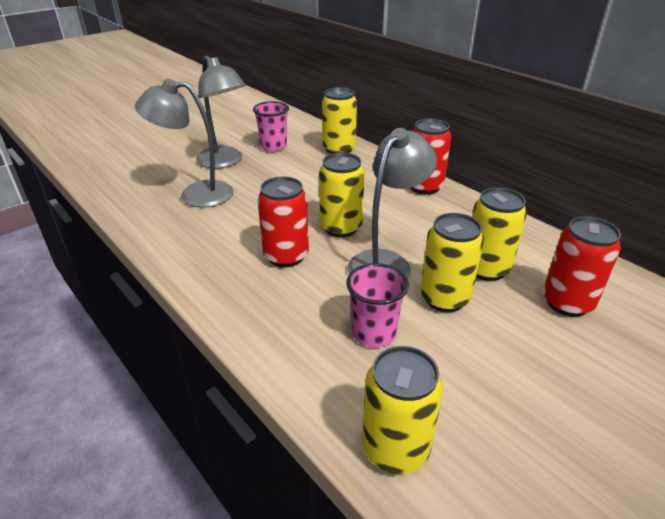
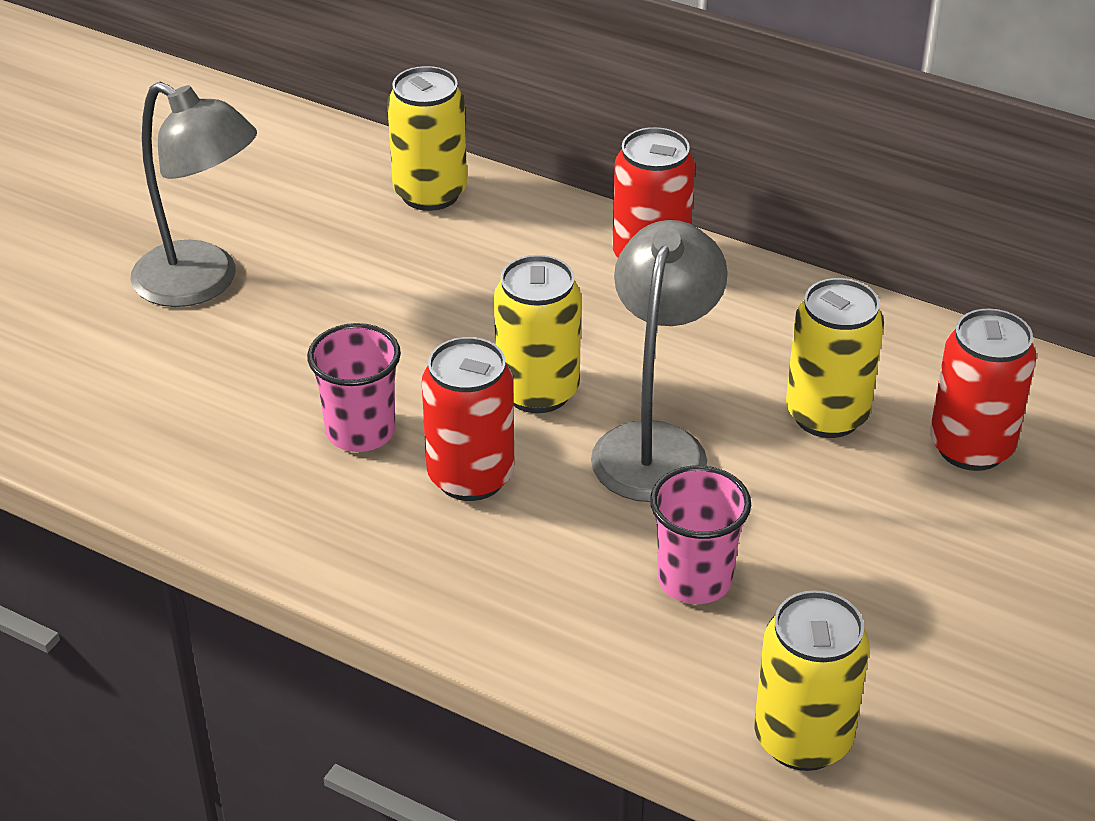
camera: 20 degrees left, 5 degrees up
grey lamp [135,79,233,208] -> none
pink cup [253,101,289,152] -> pink cup moved to [307,323,401,452]
yellow can [420,213,484,312] -> none

